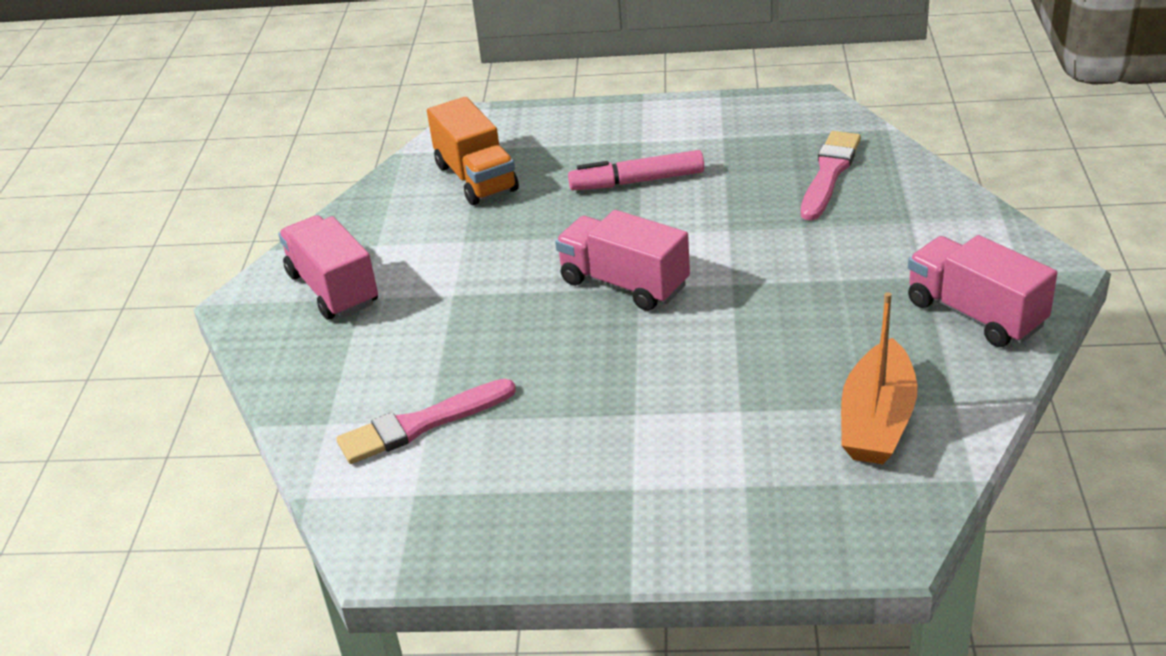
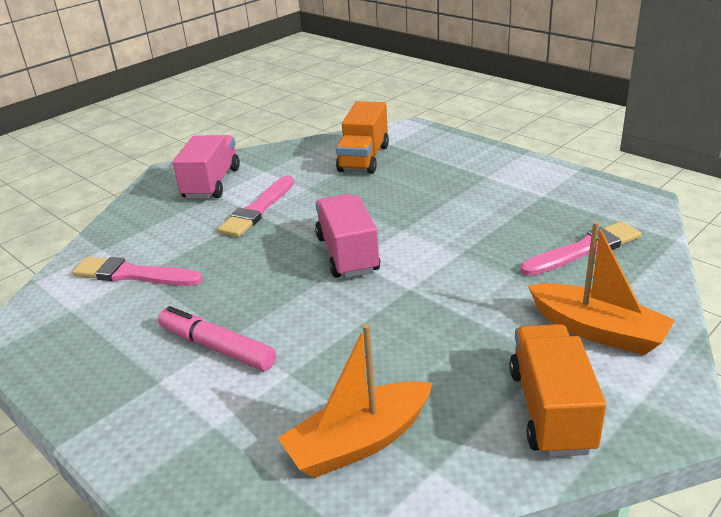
camera: 40 degrees right, 5 degrees down
pink marker [568,150,704,190] -> pink marker moved to [158,306,276,371]
pink truck [908,235,1057,347] -> orange truck [509,324,606,457]
none -> pink brush [218,175,294,237]
none -> orange boat [528,221,675,355]

